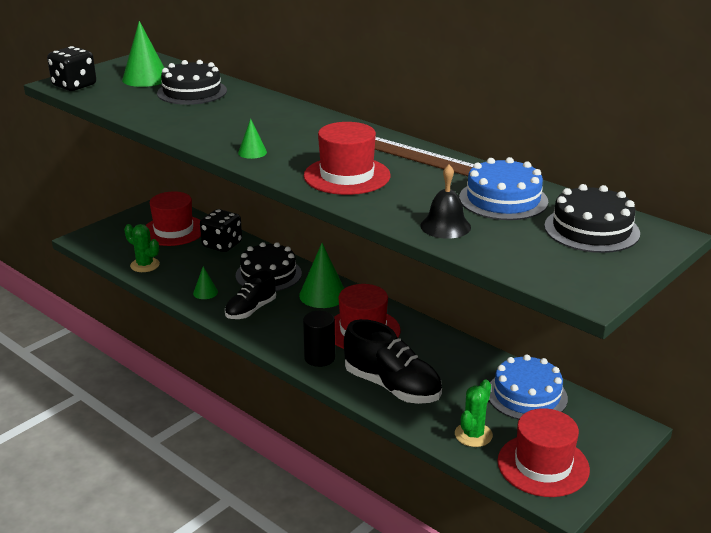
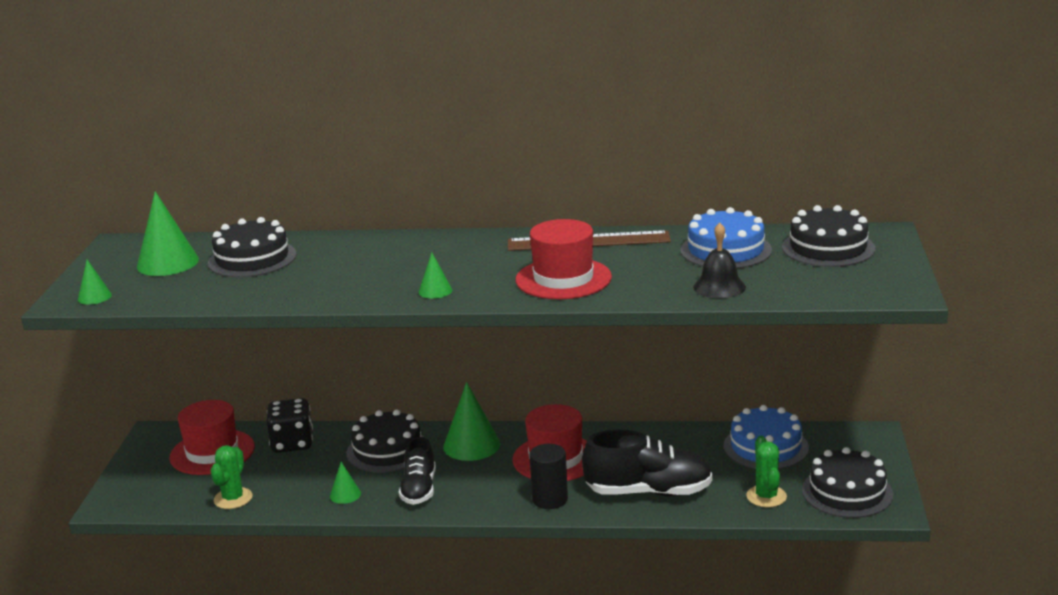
camera: 35 degrees left, 5 degrees down
black dice [47,46,96,91] -> green cone [78,260,112,305]
green cactus [124,224,160,272] -> green cactus turned 75 degrees counterclockwise [211,445,252,509]
red hat [497,408,590,497] -> black cake [802,447,893,518]

